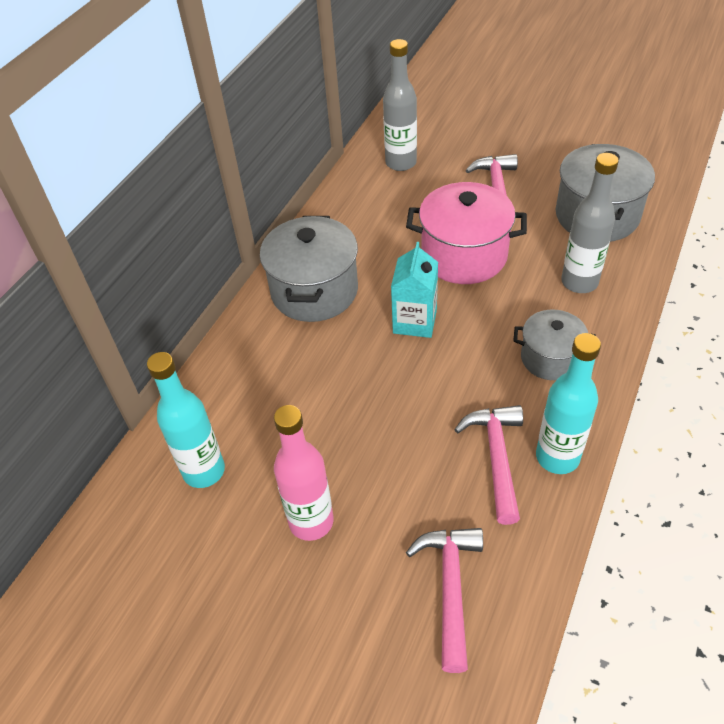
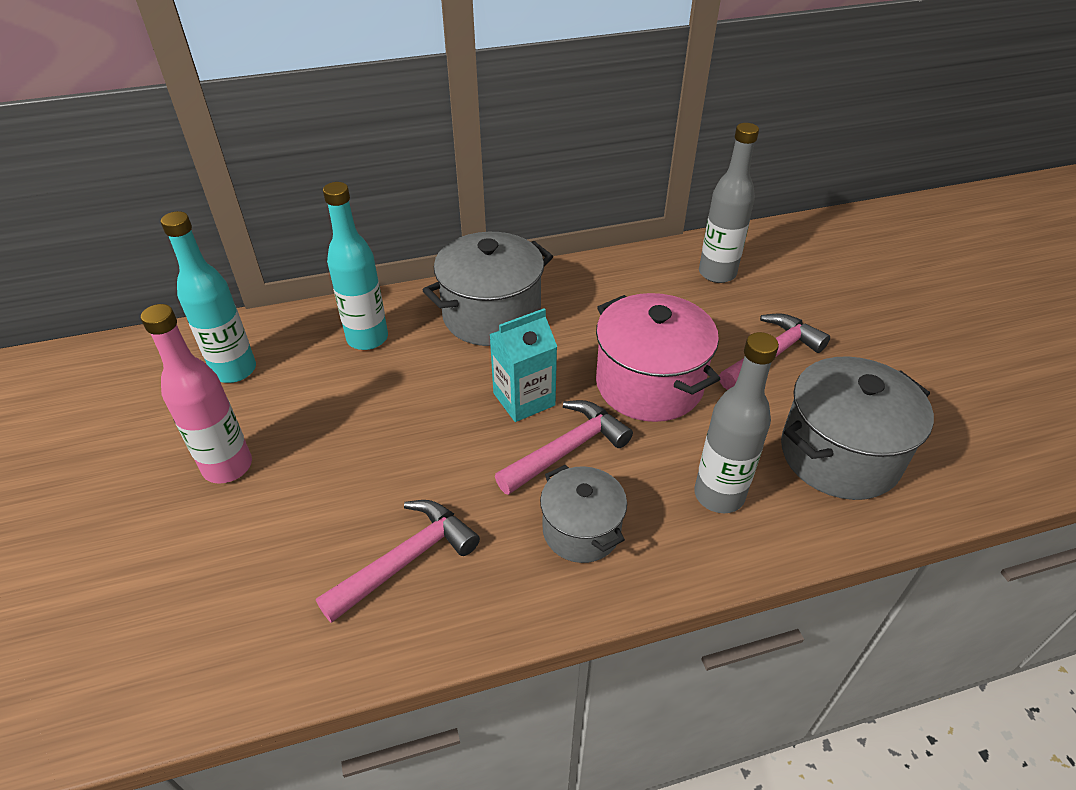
camera: 45 degrees right, 5 degrees down
pink hammer [406,528,483,673] -> pink hammer moved to [495,400,633,495]
turquoise bottle [536,333,601,474] -> turquoise bottle moved to [323,182,388,350]

